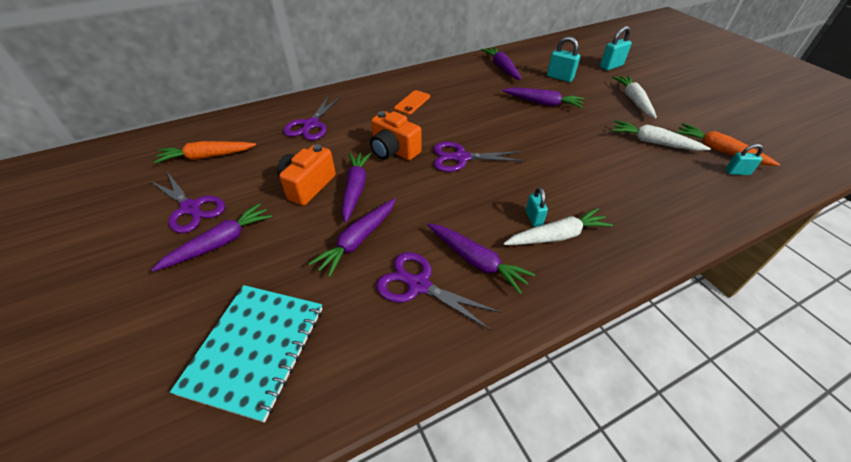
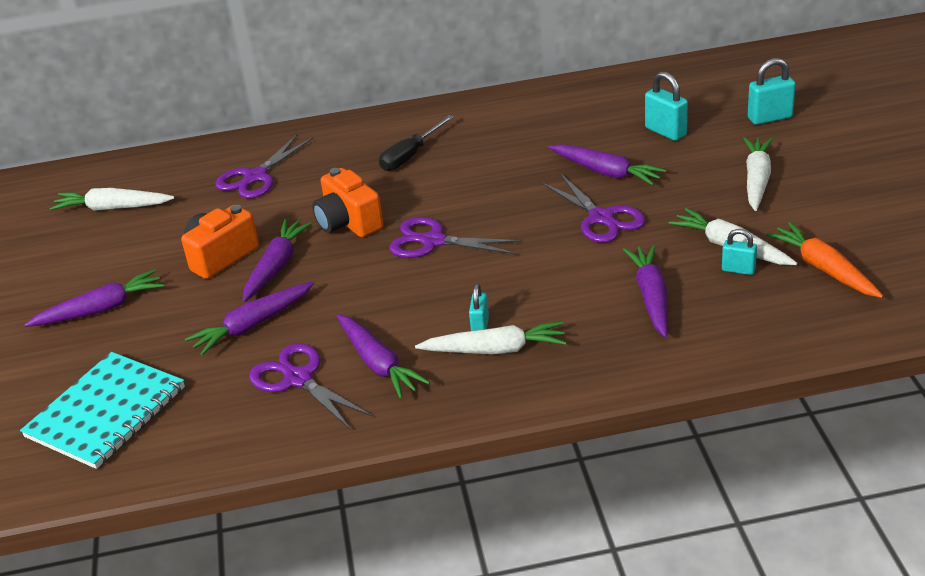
camera: 20 degrees right, 10 degrees down
purple scissors [150,172,225,233] -> purple scissors moved to [541,173,645,243]
orange carrot [154,141,256,163] -> white carrot [50,188,174,211]
orange phone [394,90,430,115] -> black screwdriver [379,115,454,171]
purple carrot [481,47,522,80] -> purple carrot moved to [623,245,668,338]
turquoise padlock [725,144,764,175] -> turquoise padlock moved to [722,229,757,275]

